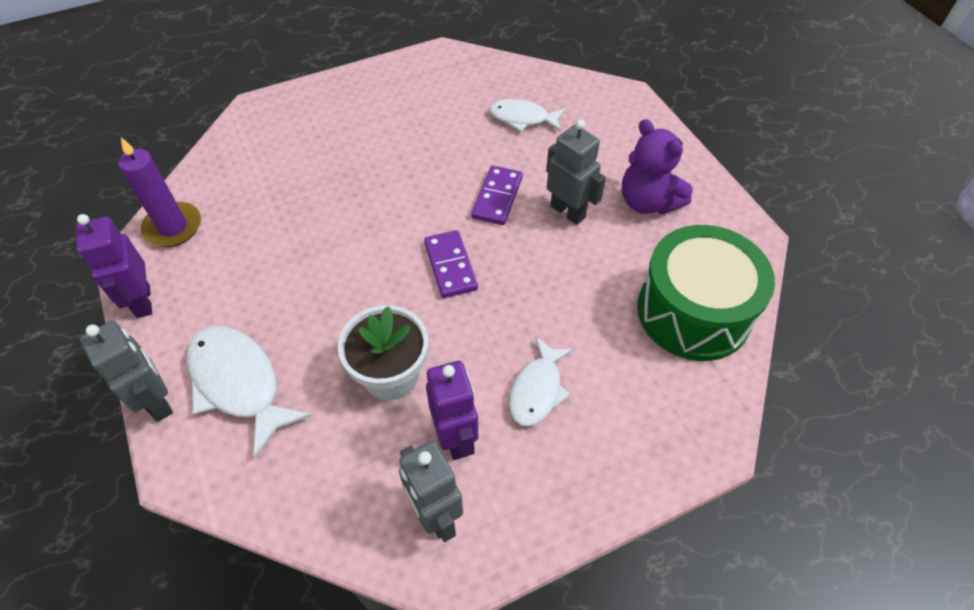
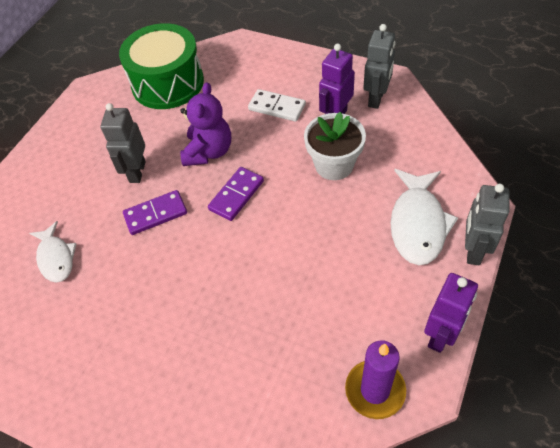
camera: 125 degrees left, 0 degrees up
white fish [509,337,573,427] -> white domino [248,89,306,122]
purple teddy bear [622,119,693,214] -> purple teddy bear moved to [180,82,231,166]

